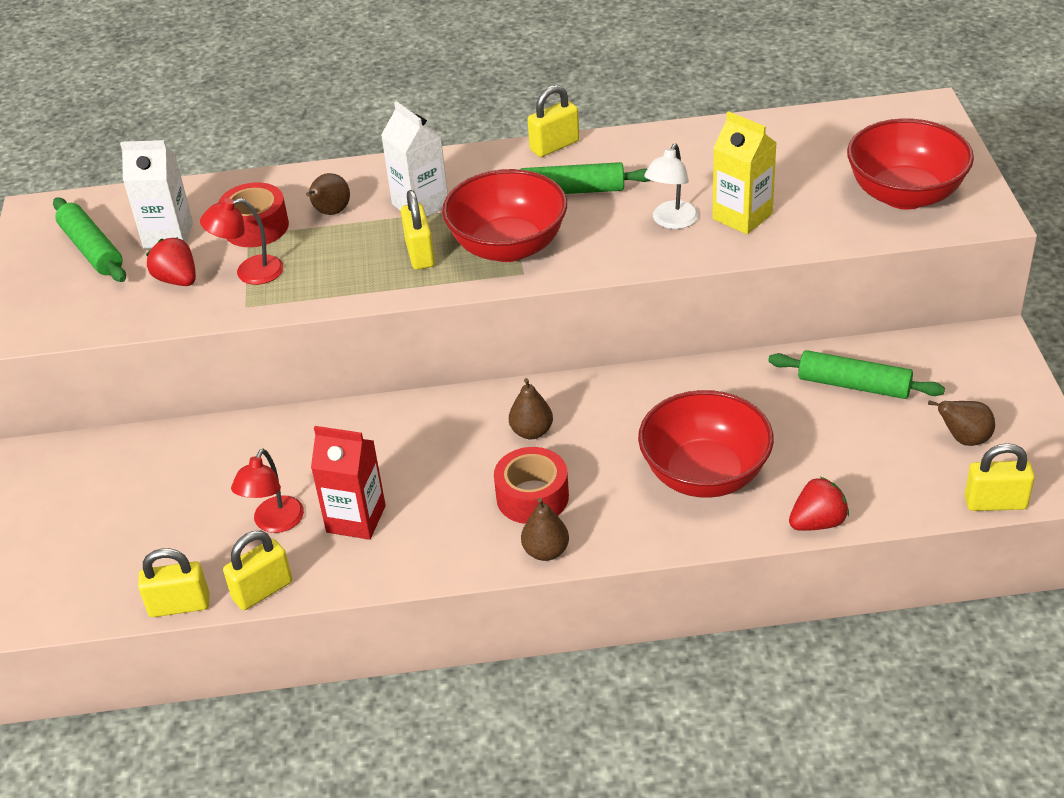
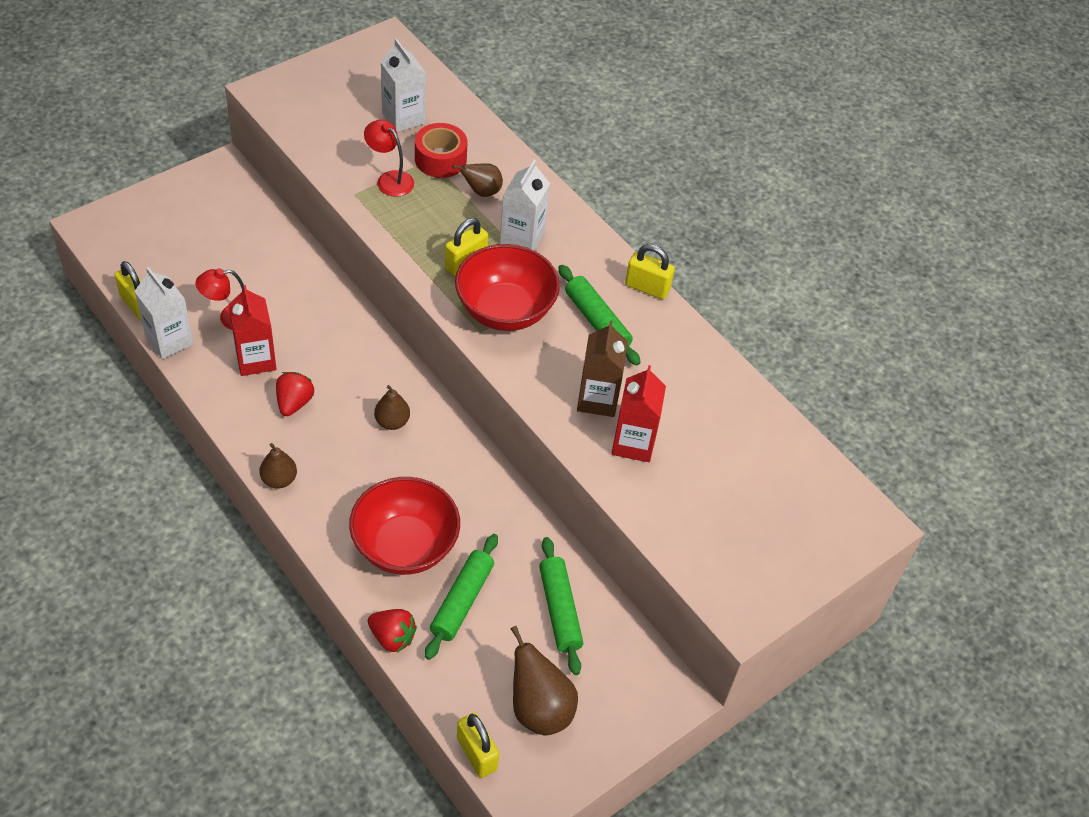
camera: 50 degrees right, 10 degrees up
green rolling pin [53,197,126,282] -> green rolling pin moved to [425,534,498,660]
red strawberry [146,237,196,286] -> red strawberry moved to [276,372,314,416]
yellow padlock [223,531,292,610] -> white carton [134,267,194,359]
red tape [494,447,569,524] -> none
white lamp [644,144,699,229] -> brown carton [577,320,628,417]
yellow carton [712,111,777,234] -> red carton [611,365,666,462]
red bowl [847,118,974,209] -> none
brown pear [928,400,995,446] -> brown pear [511,626,578,736], size x1.62

